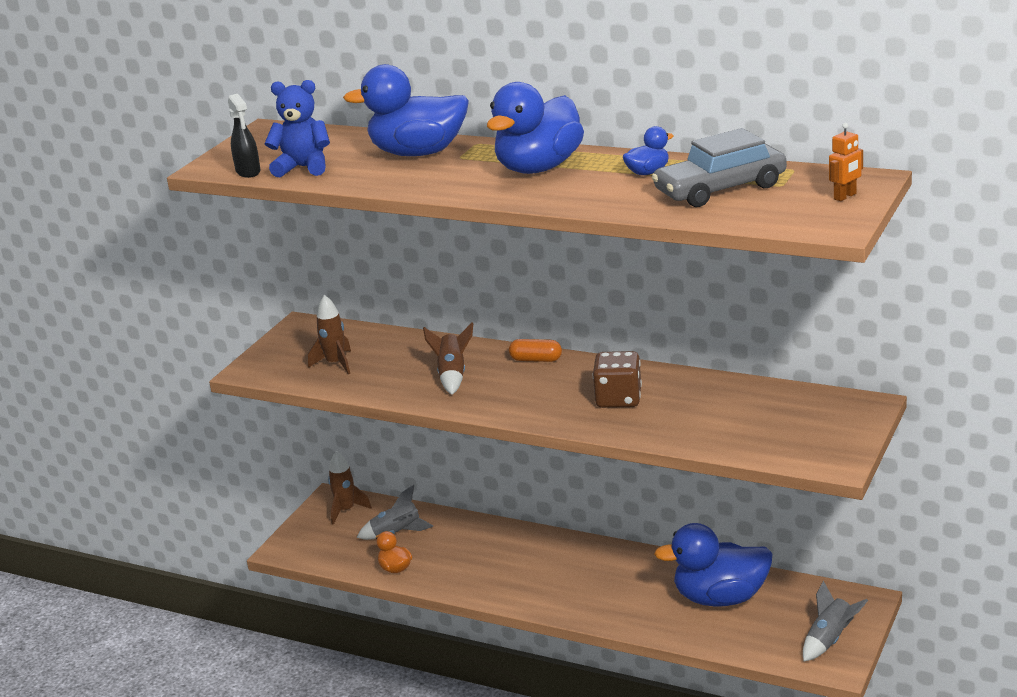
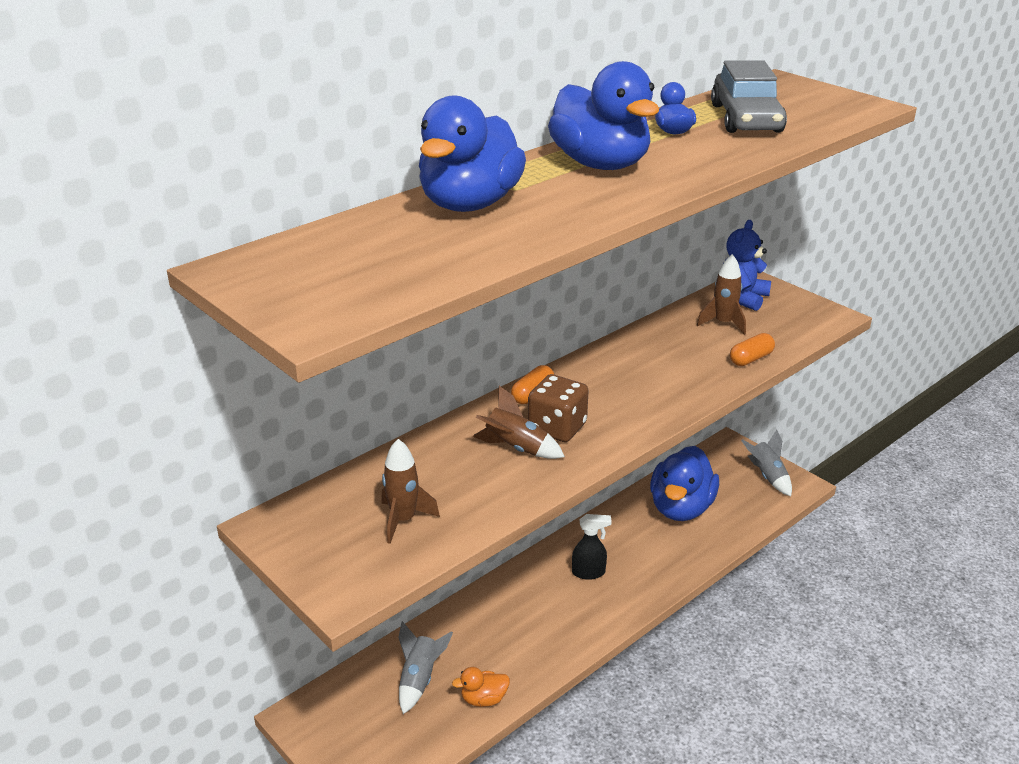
camera: 70 degrees left, 5 degrees up
black spray bottle [228,94,261,178] -> black spray bottle moved to [572,514,612,580]
blue teddy bear [264,80,330,177] -> blue teddy bear moved to [721,220,771,311]
brown rocket [328,451,372,525] -> brown rocket moved to [697,254,746,335]
brown dice [593,351,642,408] -> brown dice moved to [528,374,589,442]
orange robot [829,123,863,201] -> none
none -> orange capsule [730,333,775,366]

